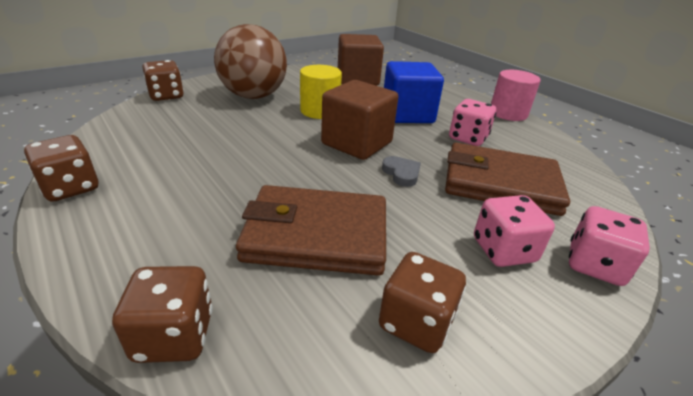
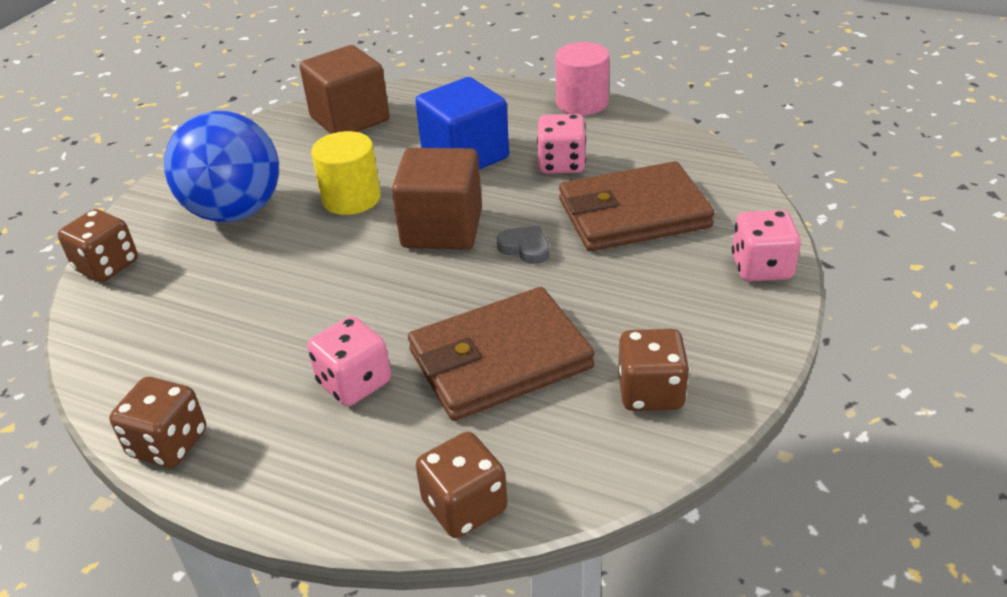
camera: 25 degrees left, 5 degrees up
brown ball [214,24,287,99] -> blue ball [164,111,279,222]
pink dice [474,195,555,267] -> pink dice moved to [307,316,391,406]

